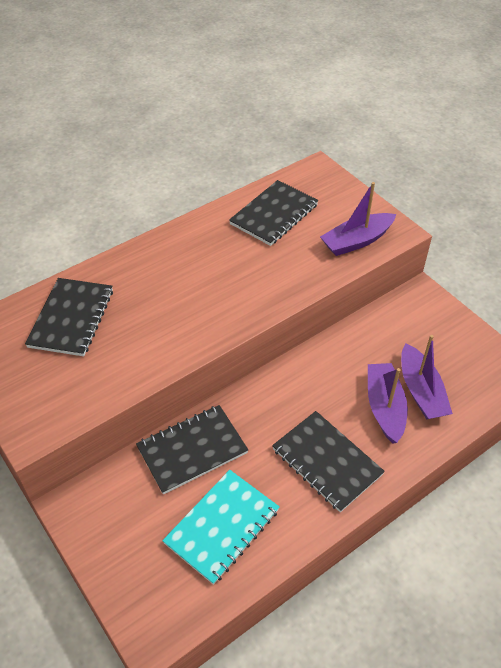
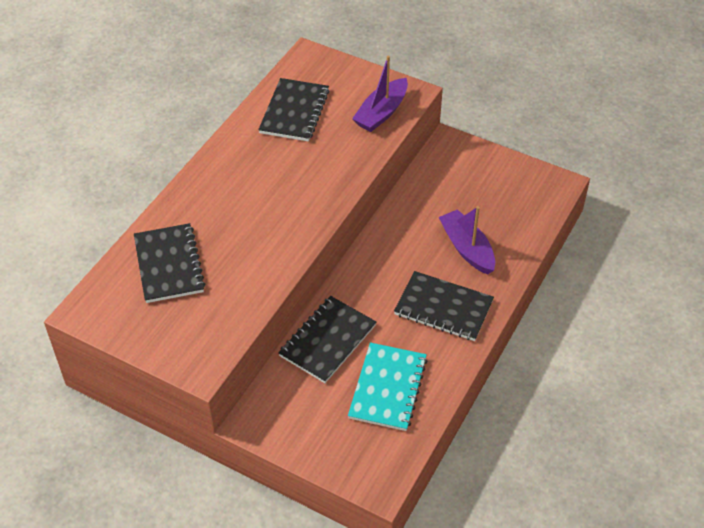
camera: 25 degrees left, 0 degrees up
purple boat [401,335,453,419] -> none

